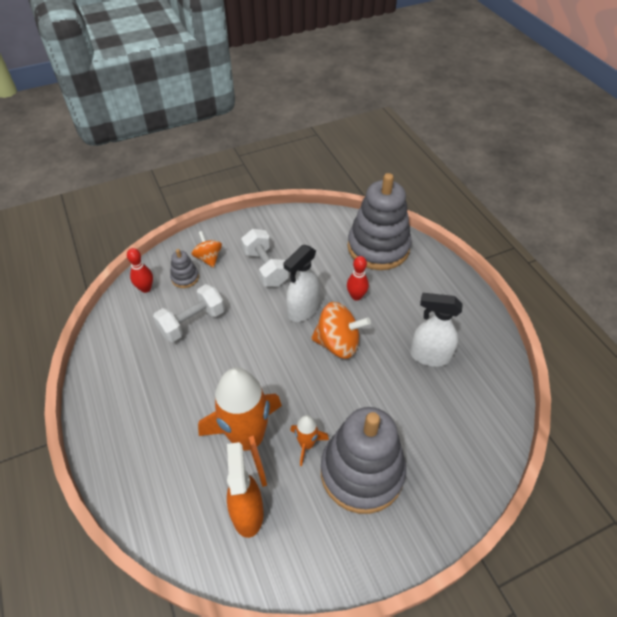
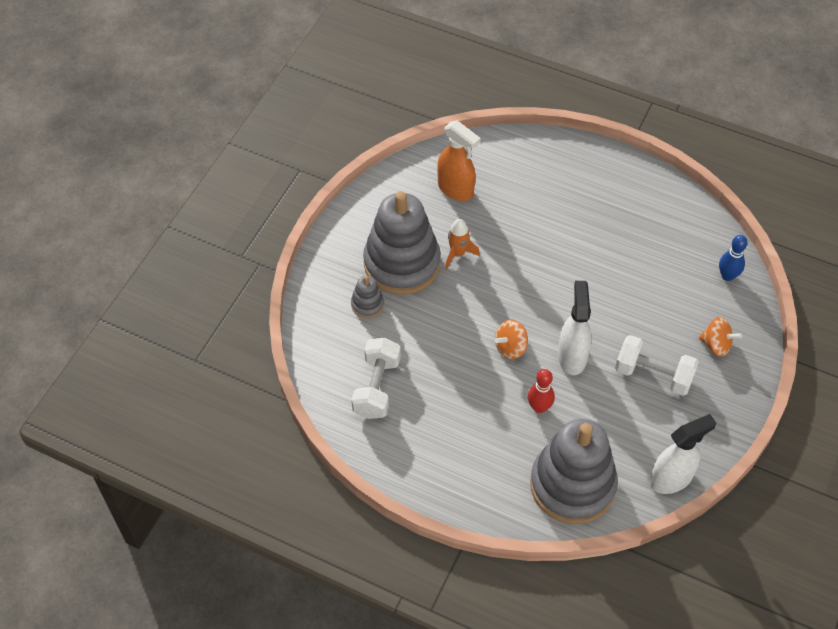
camera: 140 degrees right, 5 degrees up
red bowling pin [127,248,153,293] -> blue bowling pin [719,235,748,281]
white dumbbell [153,284,225,342] -> white dumbbell moved to [352,338,401,419]
grey stacking toy [170,249,199,288] -> grey stacking toy moved to [351,276,384,318]
orange rocket [198,368,282,487] -> none
orange spinning top [311,302,371,359] -> orange spinning top [495,320,528,360], size x0.62
white spray bottle [410,293,463,367] -> white spray bottle moved to [650,414,716,494]

